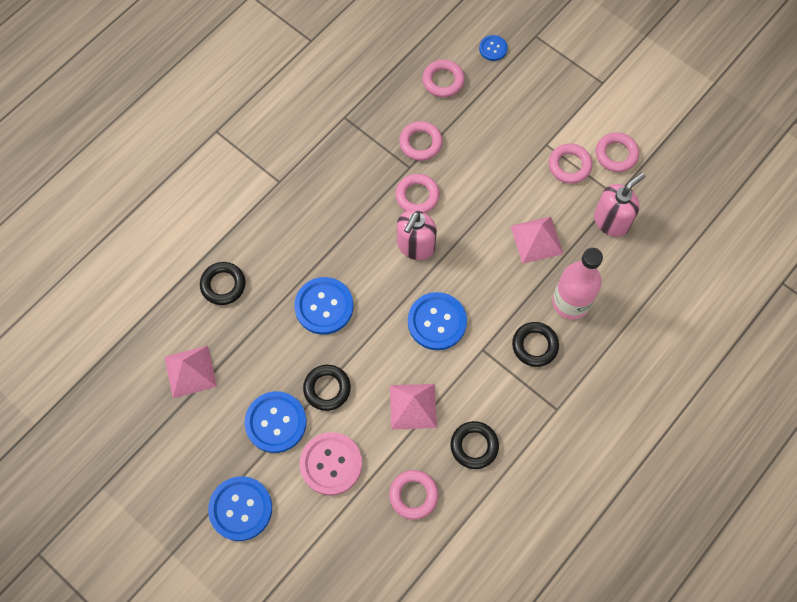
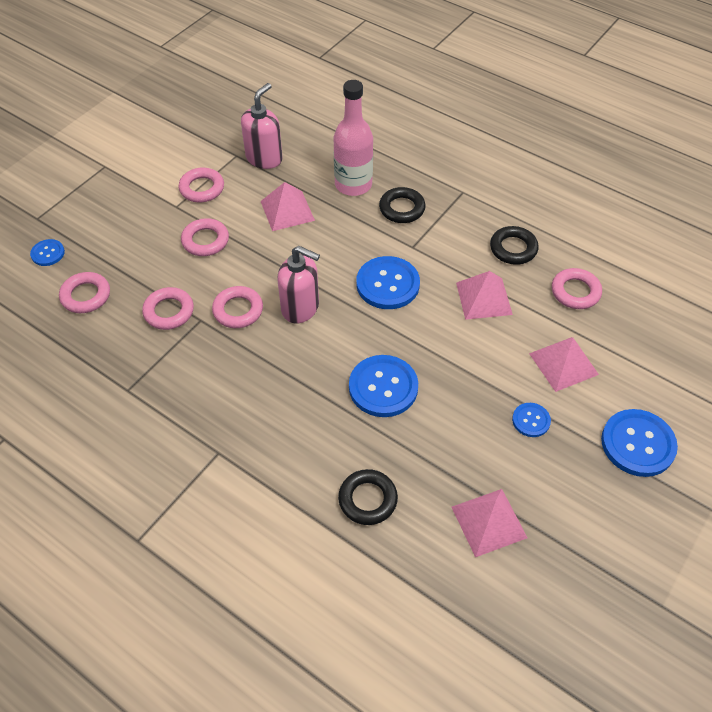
camera: 95 degrees left, 15 degrees down
blue button [244,391,307,453] -> blue button [512,403,551,437], size x0.53
pink button [300,432,362,495] -> pink pyramid [529,337,599,392]
black ring [303,365,351,411] -> none
pink soap dispenser [594,172,645,237] -> pink soap dispenser turned 75 degrees clockwise [241,83,283,169]
pink ring [596,132,639,172] -> pink ring moved to [181,218,229,256]

